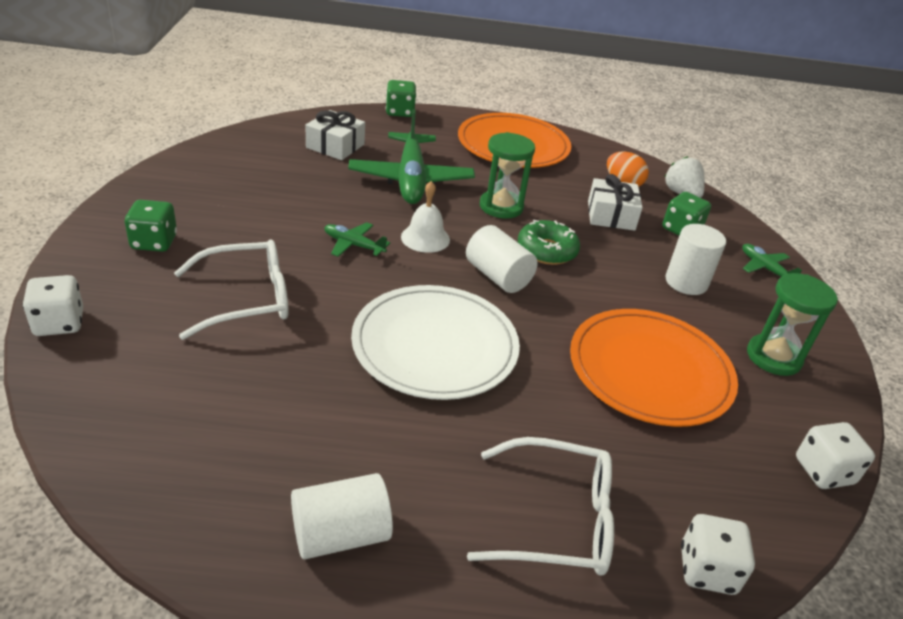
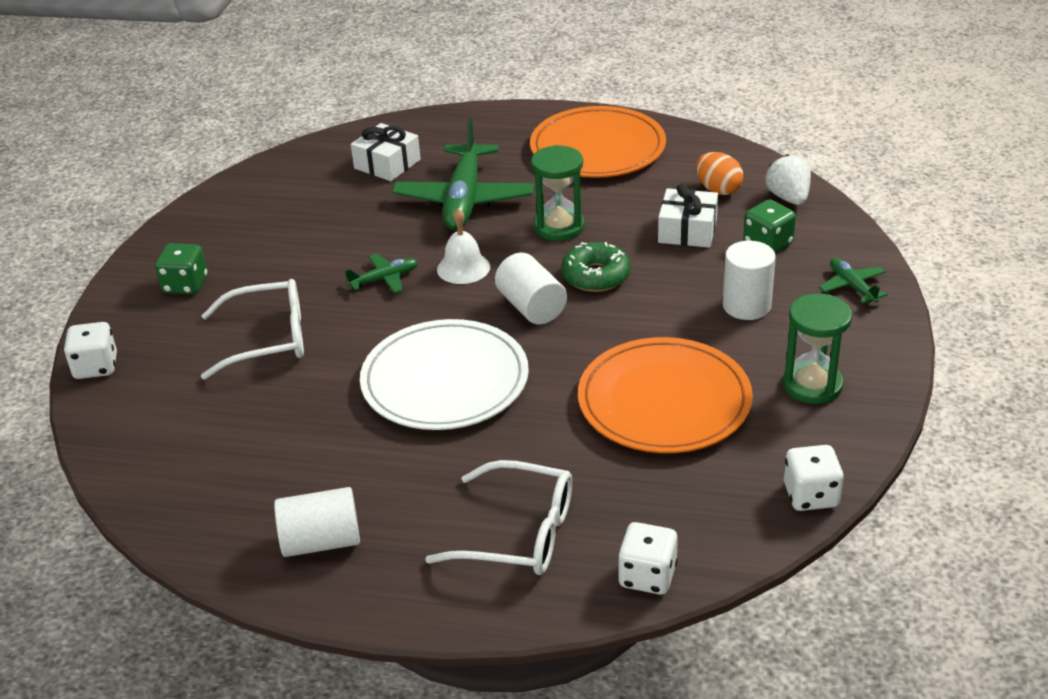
camera: 15 degrees right, 0 degrees up
green plane [324,222,390,257] -> green plane turned 120 degrees clockwise [345,254,418,293]
green dice [386,80,416,117] -> none

